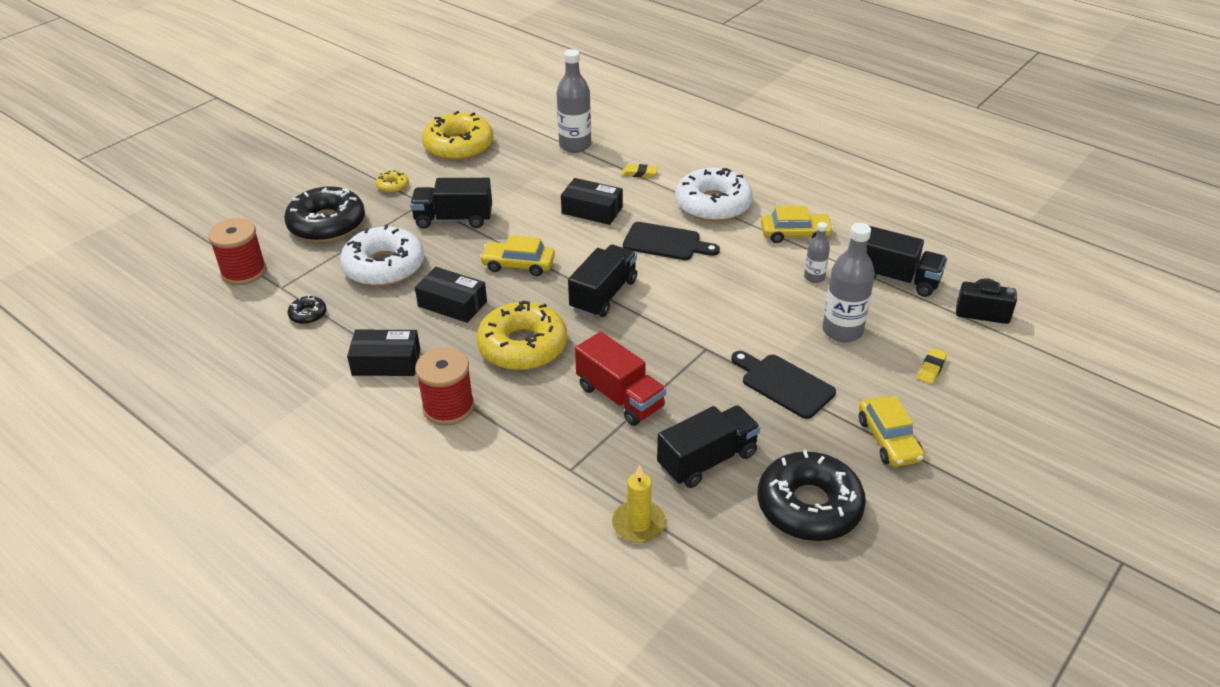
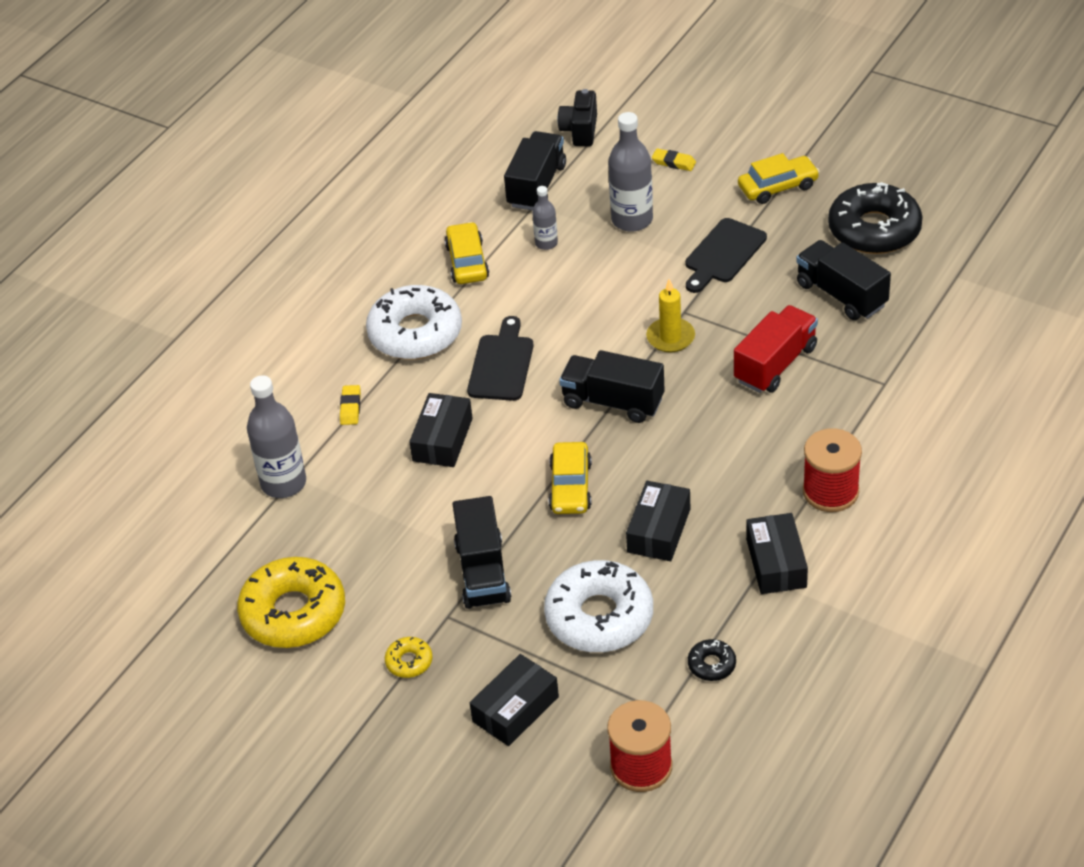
camera: 95 degrees left, 5 degrees up
black donut [284,186,365,242] -> black box [470,654,559,746]
yellow donut [476,300,567,370] -> none
yellow candle [612,465,666,543] -> yellow candle moved to [646,279,695,353]

